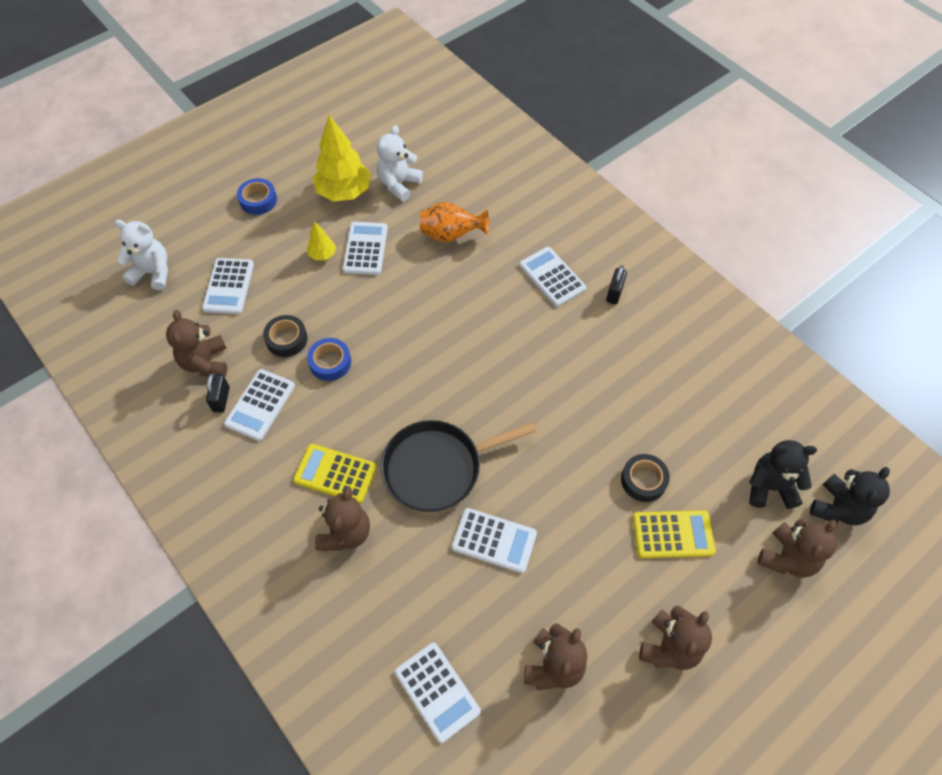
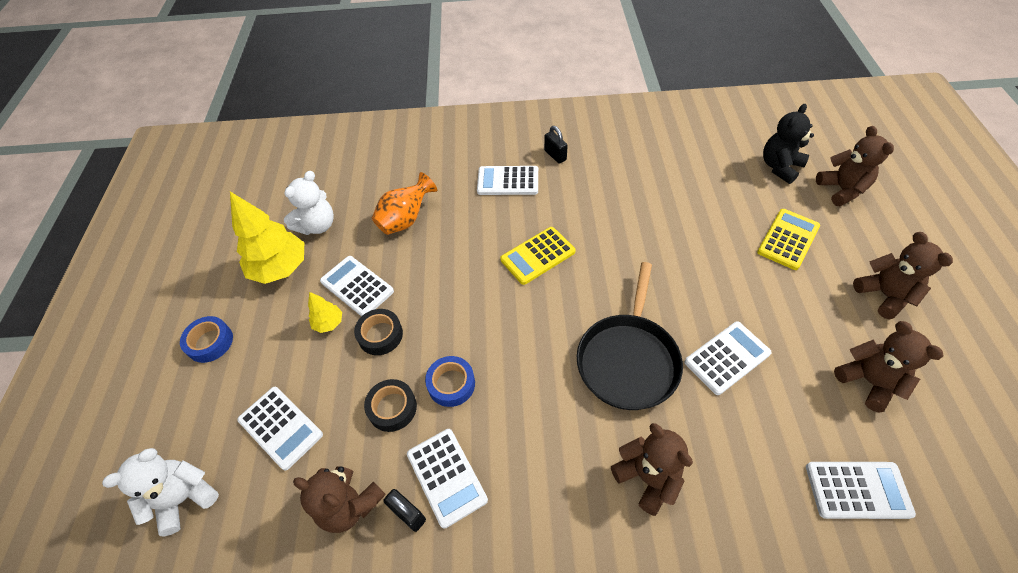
camera: 50 degrees left, 5 degrees down
yellow calculator [293,444,377,503] -> yellow calculator moved to [500,227,575,285]
white teddy bear [377,125,423,202] -> white teddy bear turned 120 degrees counterclockwise [284,171,334,235]
black tape [621,454,670,502] -> black tape moved to [354,309,403,355]
black teddy bear [810,467,890,525] -> none

